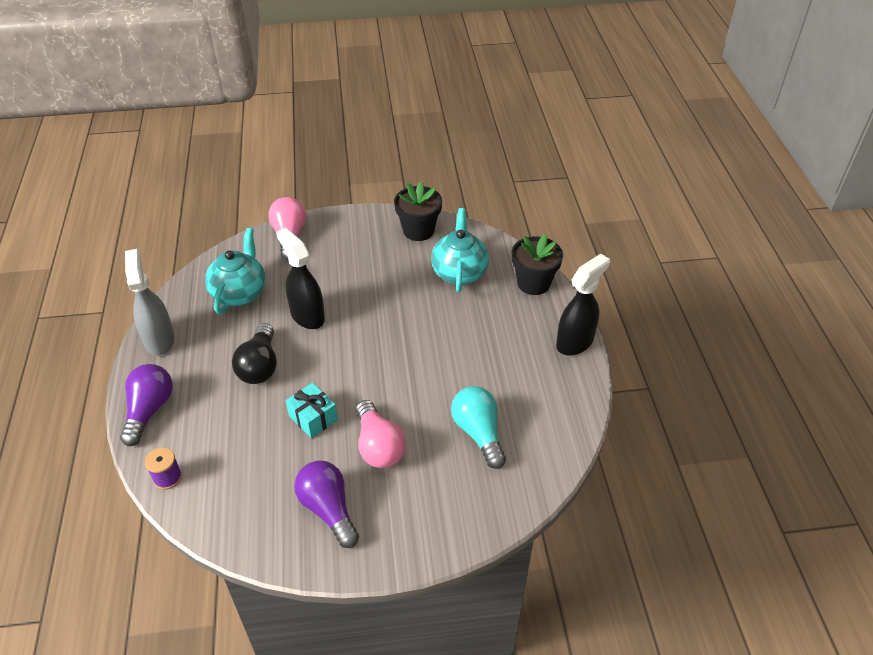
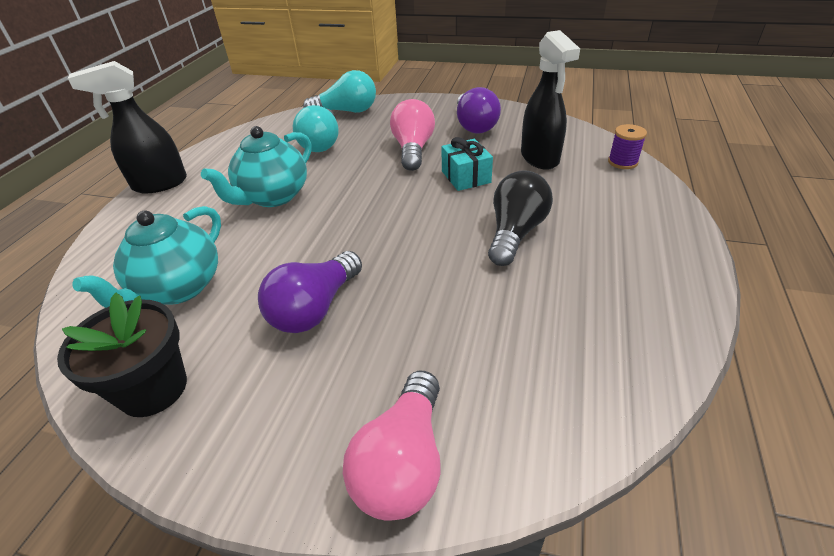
camera: 155 degrees left, 5 degrees down
purple light bulb [120,364,173,446] -> purple light bulb moved to [258,251,362,333]
grey spray bottle [125,249,175,356] -> none
turquoise teapot [205,228,266,314] -> turquoise teapot moved to [201,126,312,207]
black spray bottle [276,228,325,329] -> black spray bottle moved to [521,30,580,170]
black flower pot [512,234,563,295] -> none
none -> turquoise light bulb [303,70,376,113]

